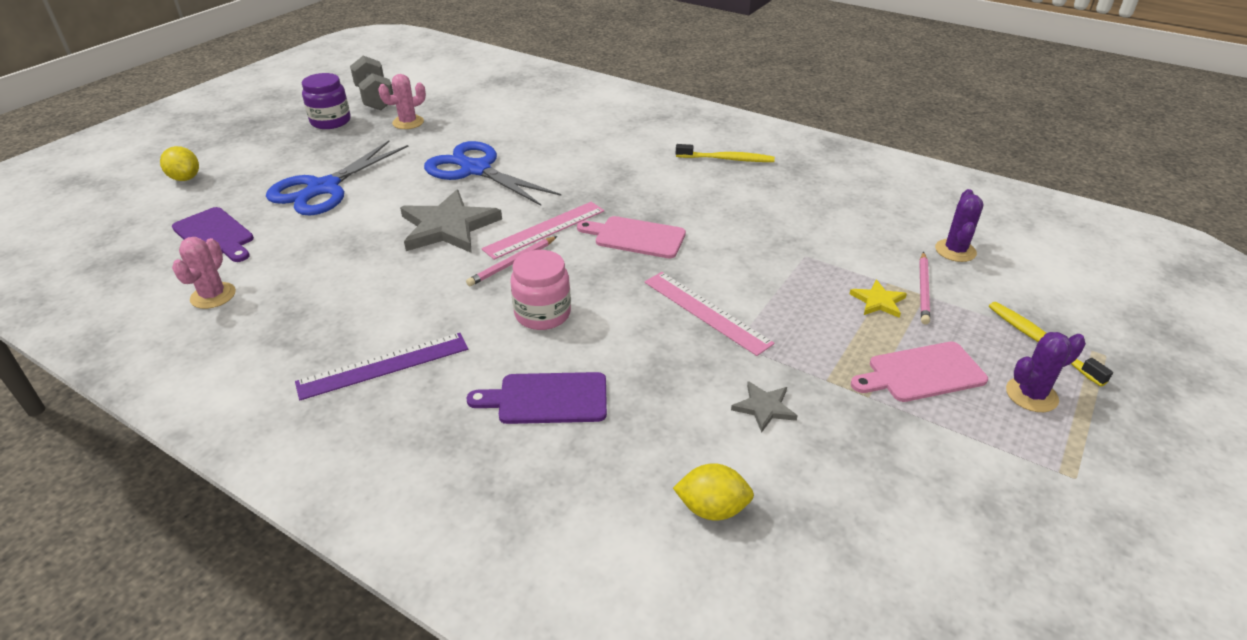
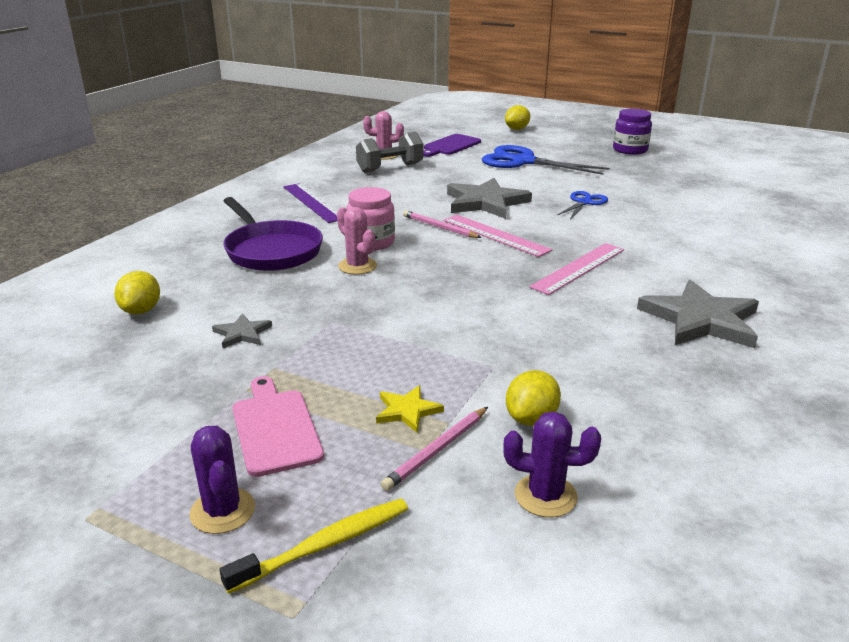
camera: 85 degrees right, 10 degrees down
grey dumbbell [350,56,393,110] -> grey dumbbell moved to [356,132,424,173]
pink cactus [378,74,426,129] -> pink cactus moved to [337,207,377,274]
blue scissors [424,141,561,206] -> blue scissors [557,191,608,219], size x0.53
purple cutting board [467,372,607,424] -> purple pan [223,197,323,271]
pink cutting board [577,216,686,258] -> none
pink ruler [644,272,775,356] -> pink ruler moved to [529,243,624,295]
yellow toothbrush [676,144,775,162] -> grey star [637,280,759,348]
pink pencil [919,252,930,324] -> pink pencil turned 60 degrees counterclockwise [381,407,488,491]
none -> yellow lemon [506,370,561,426]

